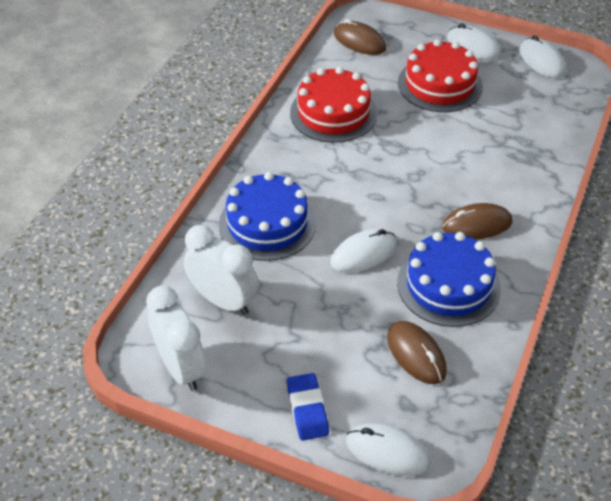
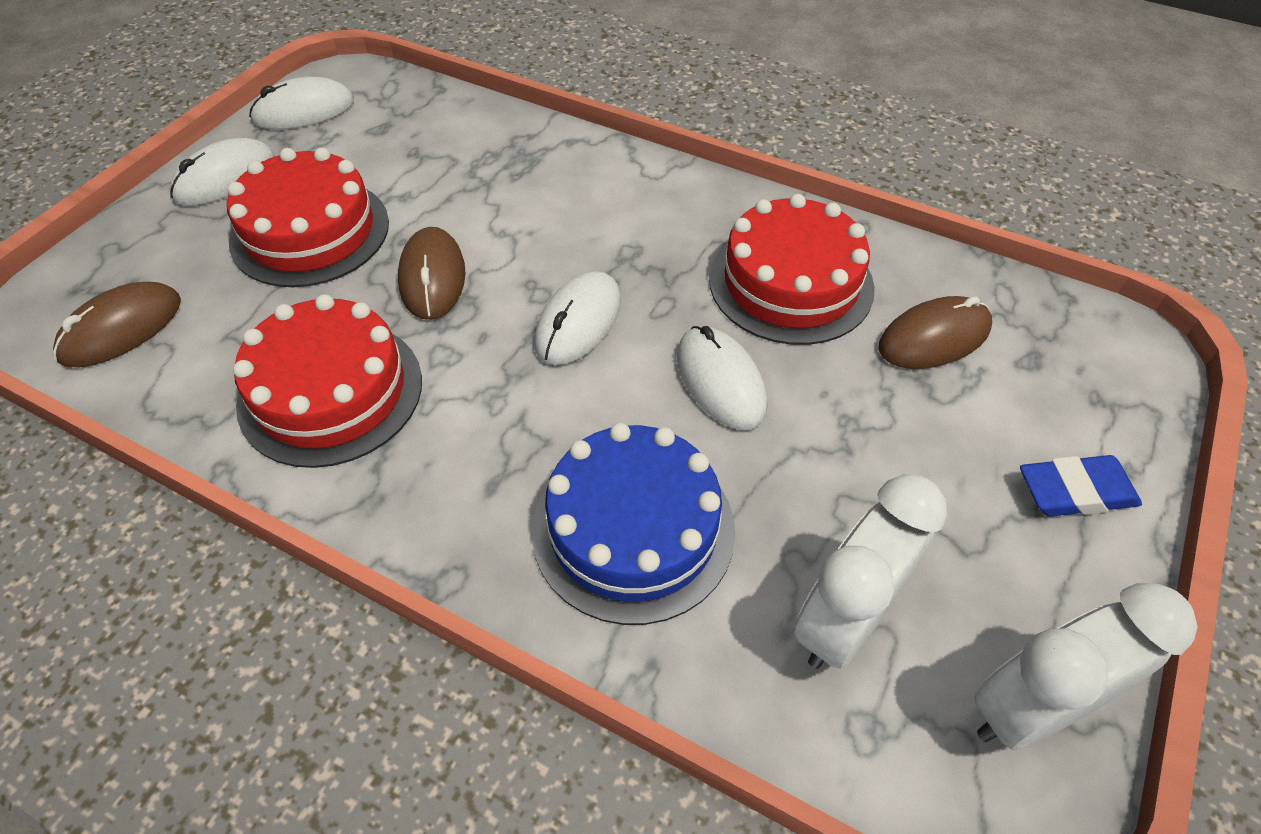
camera: 85 degrees left, 5 degrees up
white mouse [346,423,431,476] -> white mouse moved to [534,271,621,365]
blue cake [397,232,501,327] -> red cake [709,194,875,345]
brown mouse [442,203,512,239] -> brown mouse moved to [398,227,466,320]

